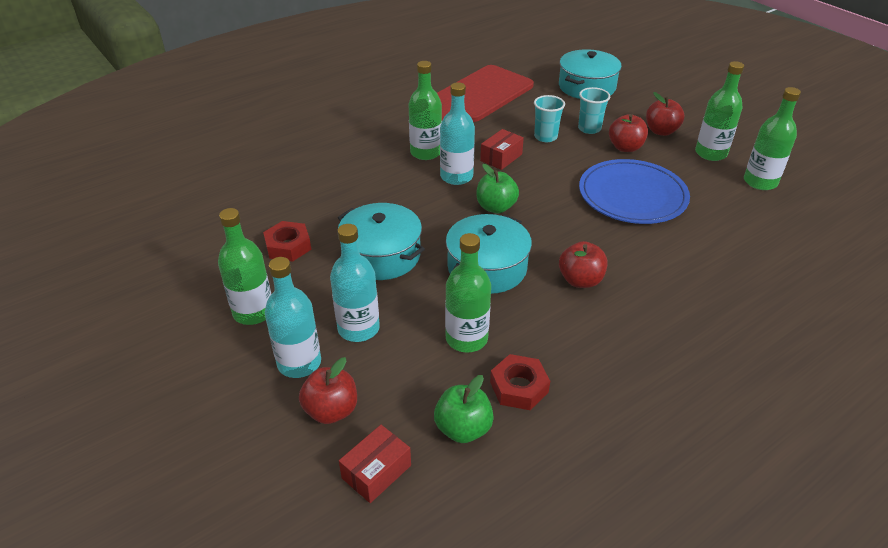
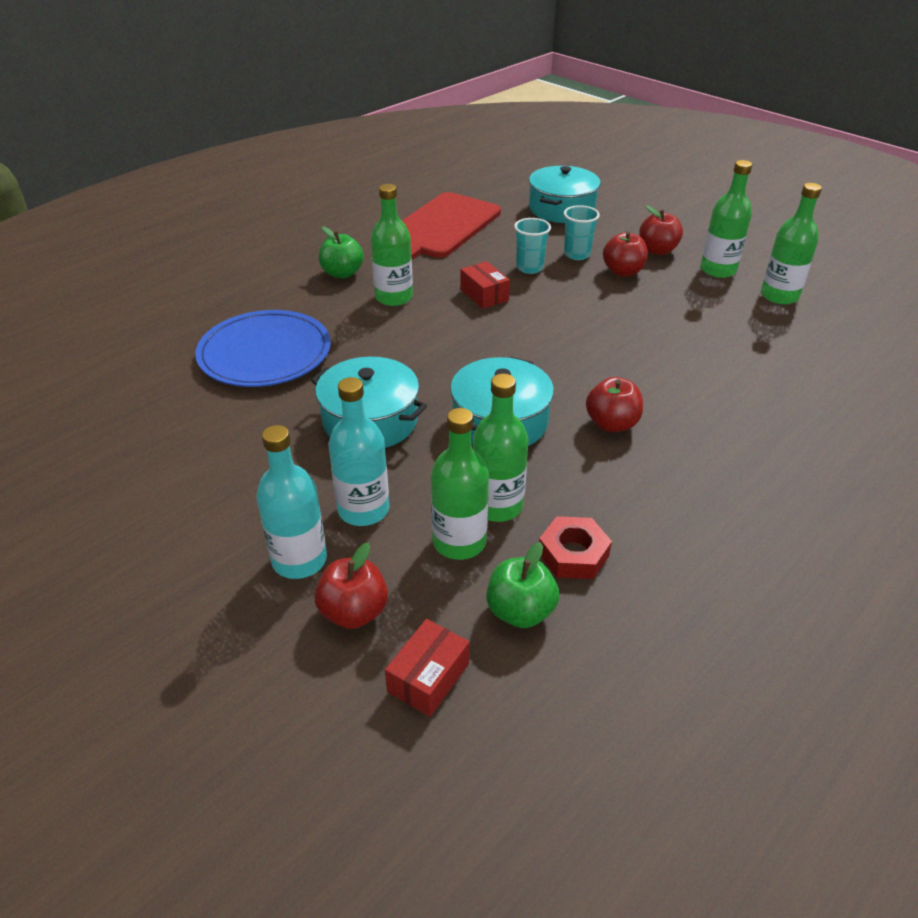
camera: 10 degrees left, 0 degrees up
green bottle [218,208,271,325] -> green bottle moved to [431,408,489,560]
red nut [263,221,311,262] -> none
turquoise bottle [440,82,475,185] -> none
green apple [476,164,519,213] -> green apple moved to [319,226,364,278]
red box [480,129,524,170] -> red box turned 60 degrees counterclockwise [460,261,510,309]
blue plate [579,159,690,224] -> blue plate moved to [195,310,331,387]

